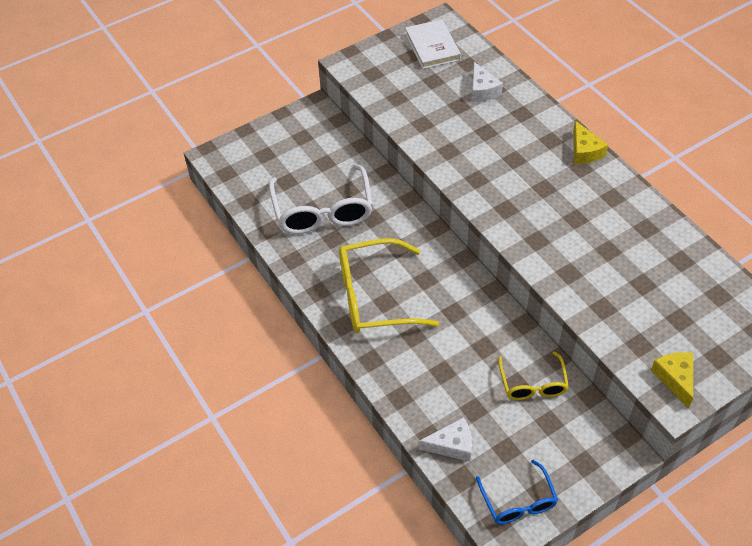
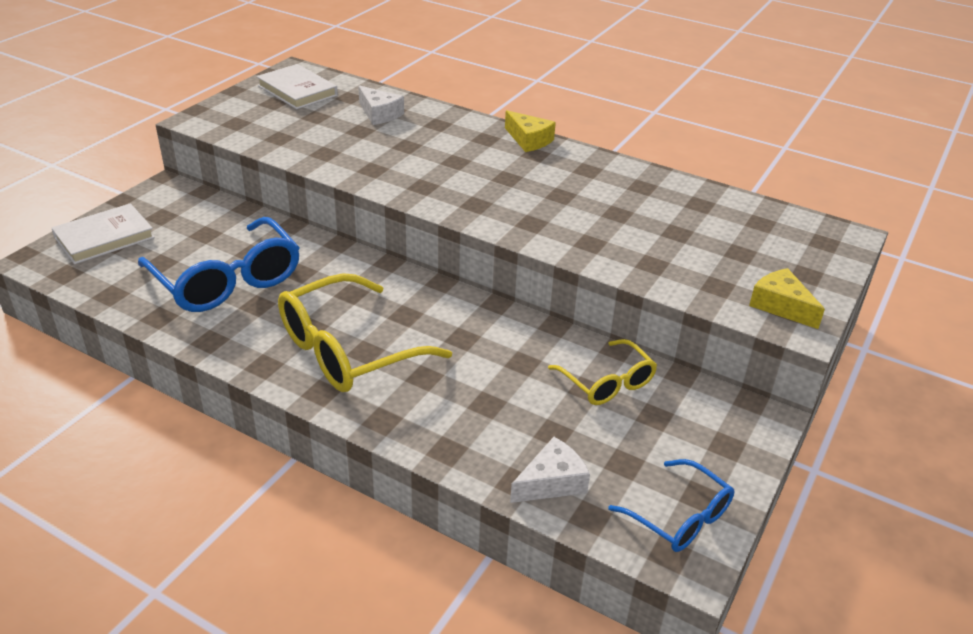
camera: 30 degrees left, 15 degrees down
white glasses [269,164,373,234] -> blue glasses [138,217,300,312]
none -> white book [52,203,155,264]

